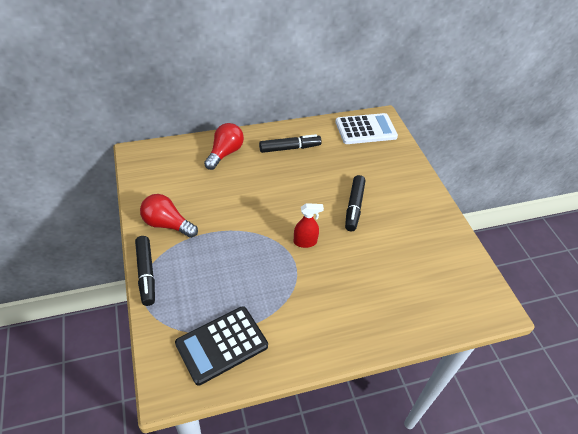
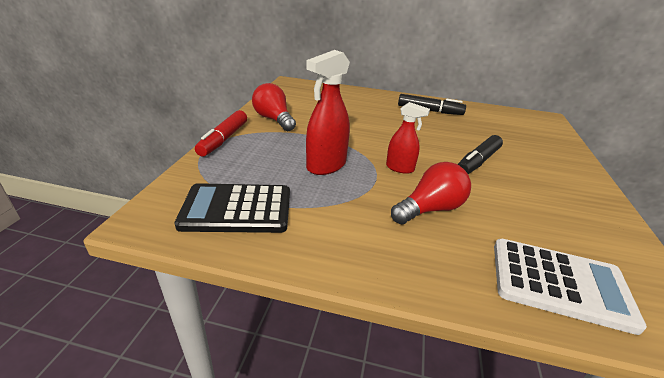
camera: 30 degrees right, 15 degrees down
black marker [135,236,155,306] -> red marker [195,110,247,156]
red light bulb [204,123,244,170] -> red light bulb moved to [391,162,471,224]
white calculator [335,113,398,144] -> white calculator moved to [494,239,647,335]
none -> red spray bottle [306,50,350,175]

